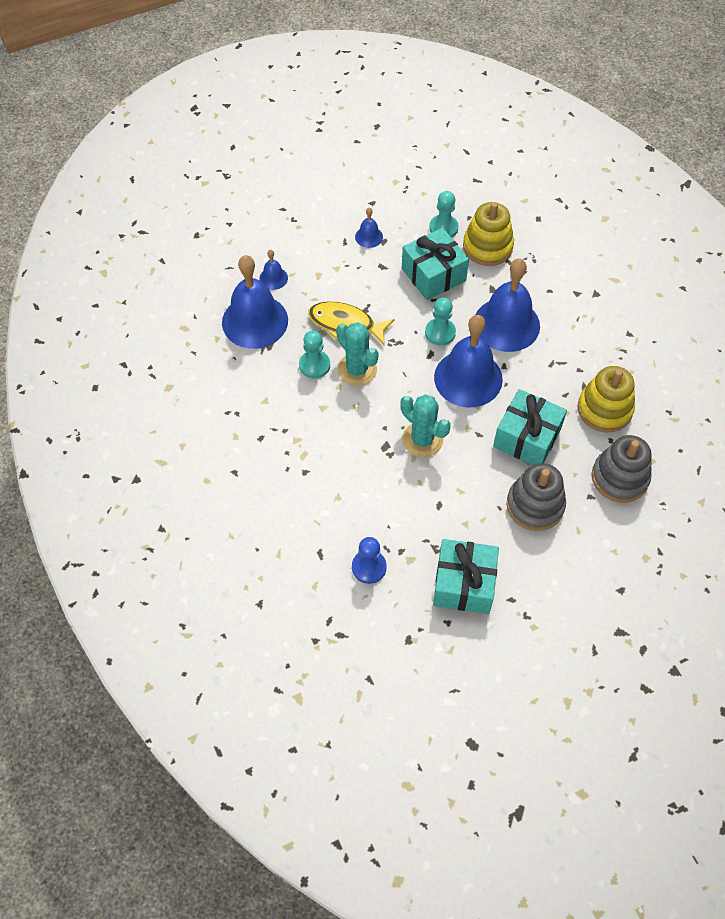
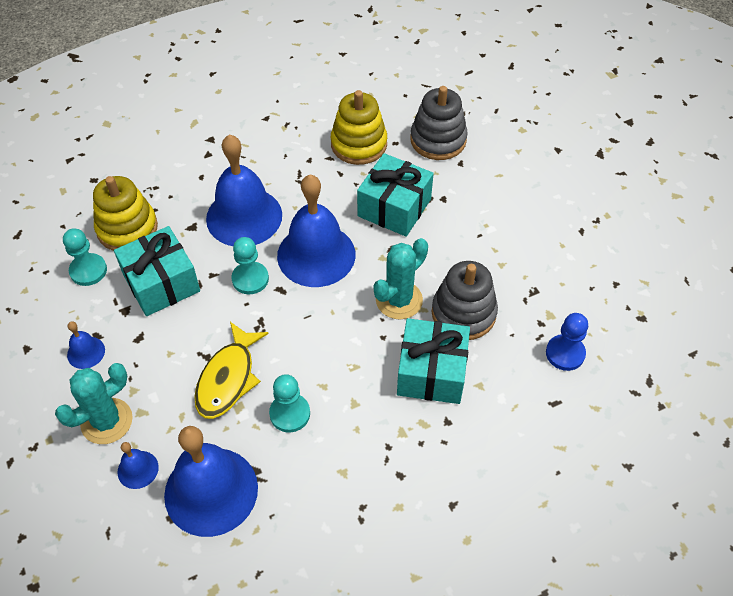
camera: 90 degrees left, 5 degrees down
turquoise cactus [336,322,379,386] -> turquoise cactus moved to [55,363,133,444]
turquoise gift [433,539,499,614] -> turquoise gift moved to [397,318,470,404]
grey stacking toy [506,463,566,531] -> grey stacking toy moved to [432,261,498,340]

